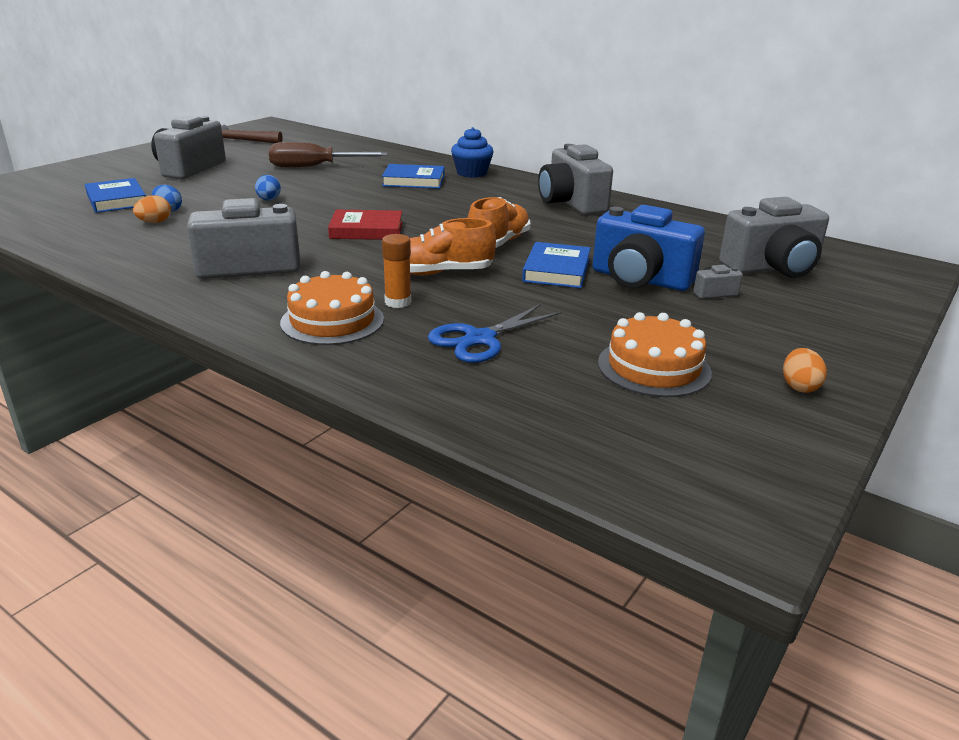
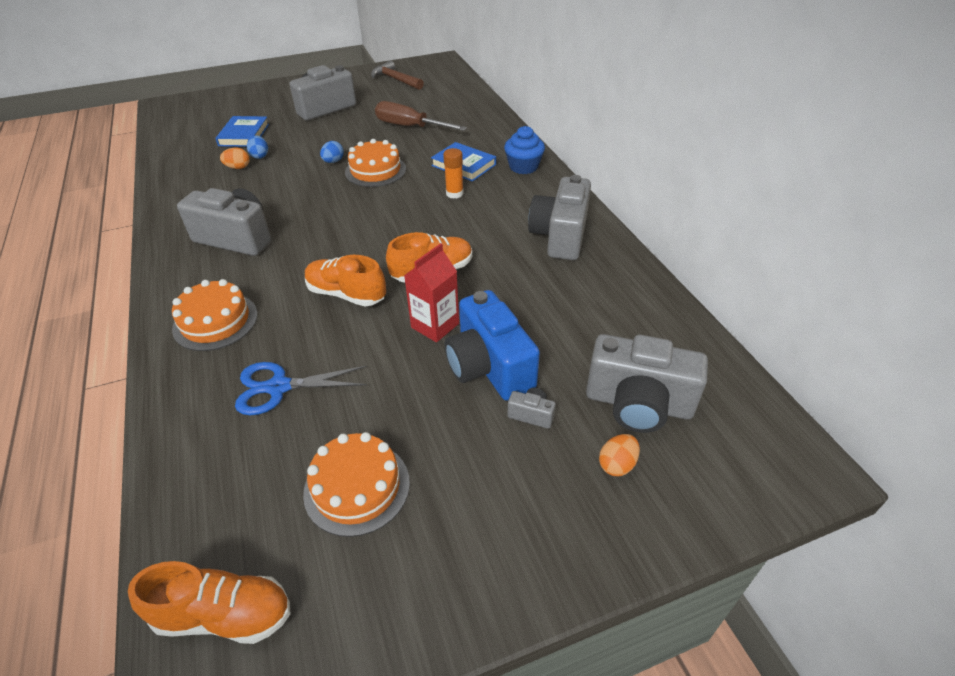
camera: 35 degrees right, 15 degrees up
red book [328,210,402,240] -> none
orange glue stick [382,234,411,308] -> orange glue stick moved to [443,148,464,199]
blue book [522,242,591,288] -> red carton [404,243,459,342]
orange egg [783,348,827,393] -> orange egg moved to [599,434,640,476]
none -> orange shoe [128,561,290,644]
none -> orange cake [345,139,406,187]

